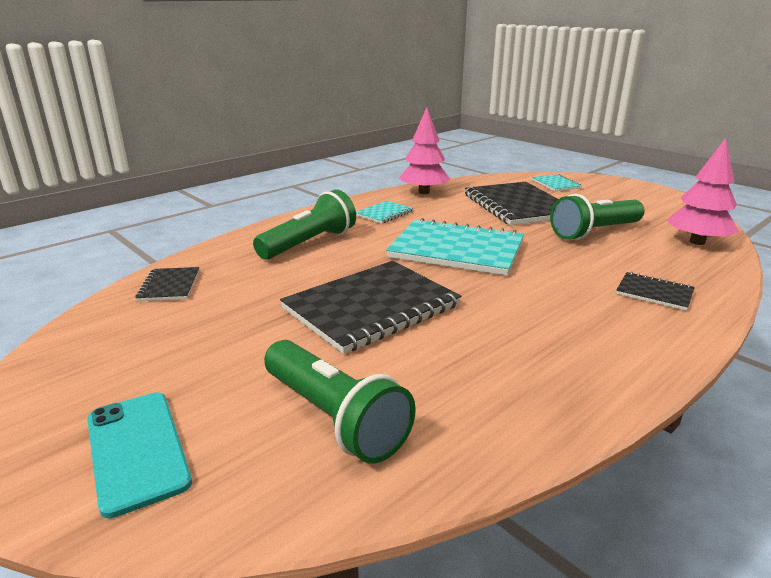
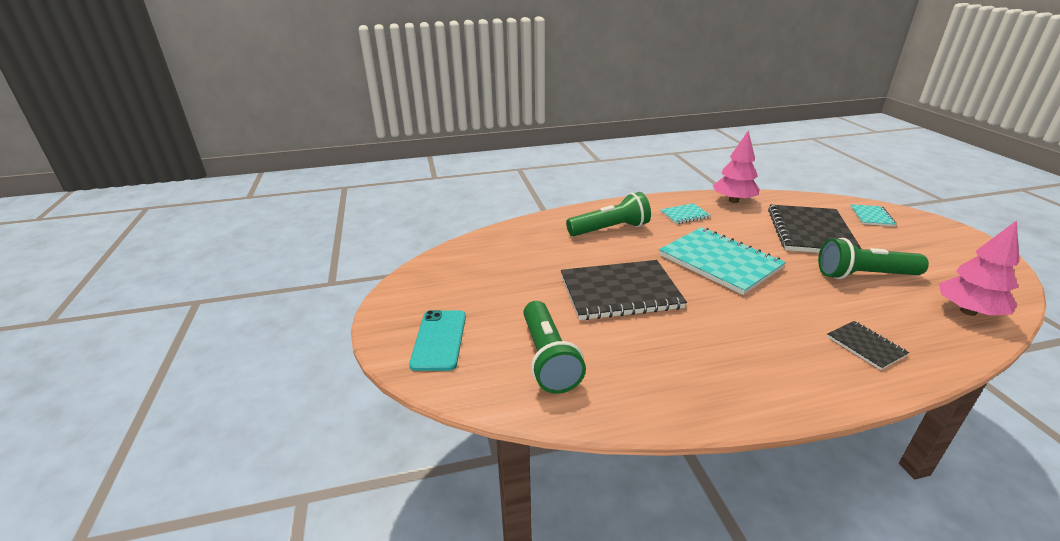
camera: 30 degrees right, 5 degrees up
black notebook [135,267,199,301] -> none

